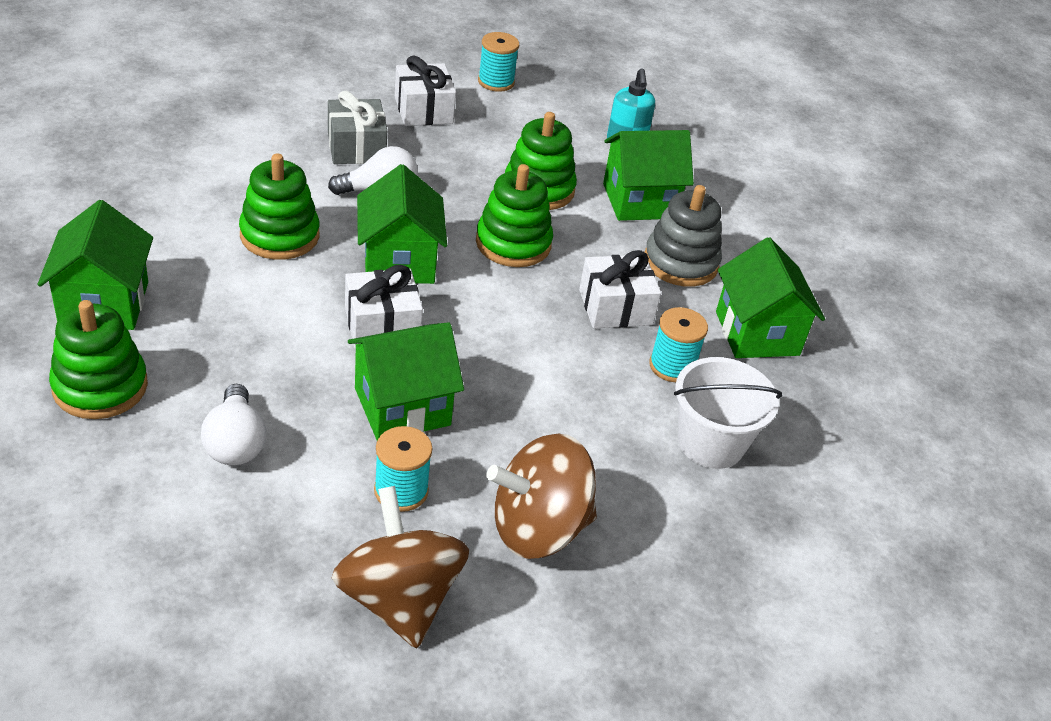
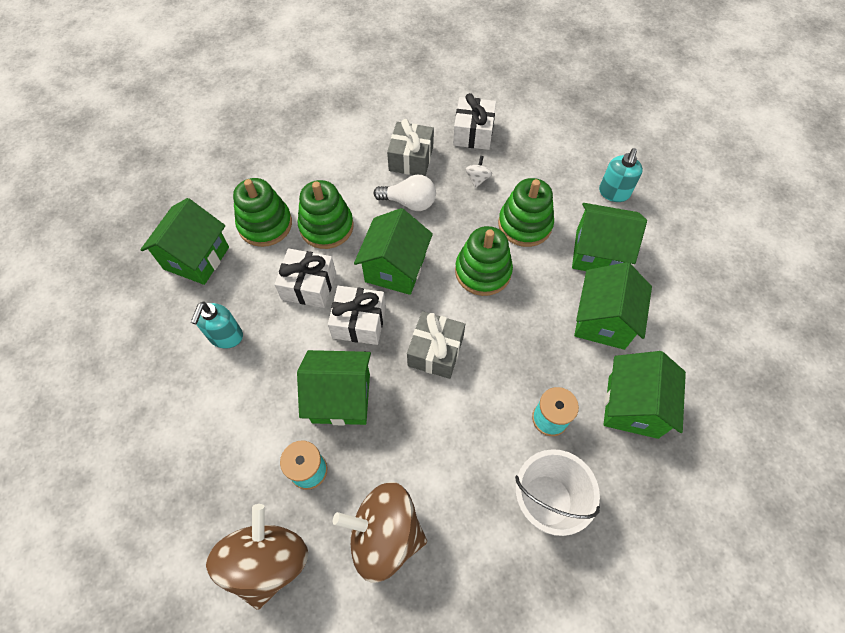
camera: 30 degrees right, 20 degrees up
green stacking toy [49,300,148,419] -> green stacking toy moved to [233,178,292,247]
white light bulb [201,384,266,465] -> none
turquoise spool [478,32,519,92] -> none
white gift [579,250,661,328] -> white gift moved to [274,248,336,308]
grey stacking toy [645,185,722,287] -> green house [574,262,652,350]
none -> turquoise soap dispenser [191,302,243,349]
none -> grey gift [407,311,465,379]
none -> white spinning top [465,156,492,188]

